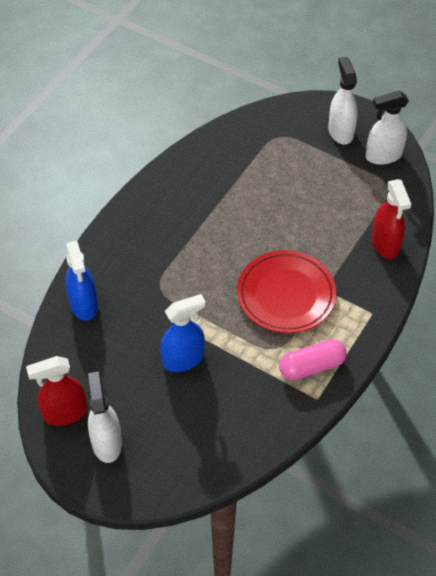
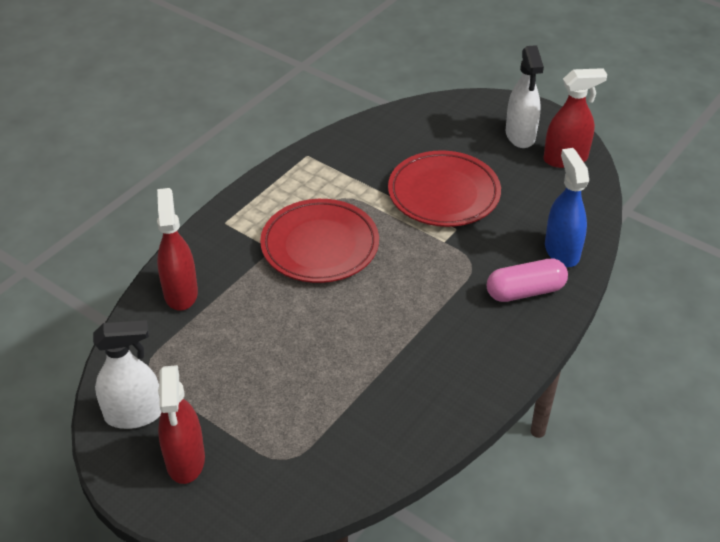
camera: 175 degrees left, 10 degrees down
blue spray bottle [160,294,206,372] -> red plate [388,150,501,227]
pink capsule [279,339,347,380] -> pink capsule moved to [487,259,568,302]
white spray bottle [328,57,358,145] -> red spray bottle [158,365,205,484]

